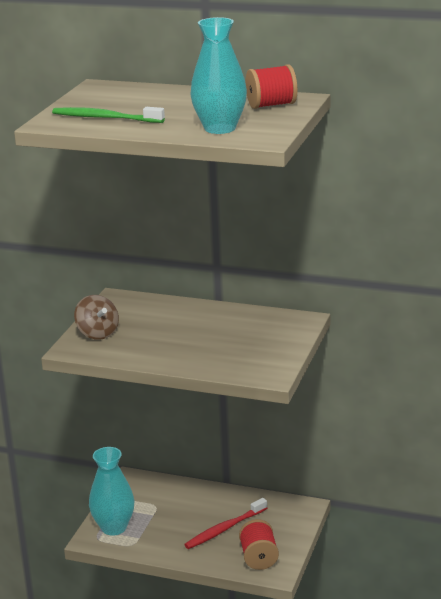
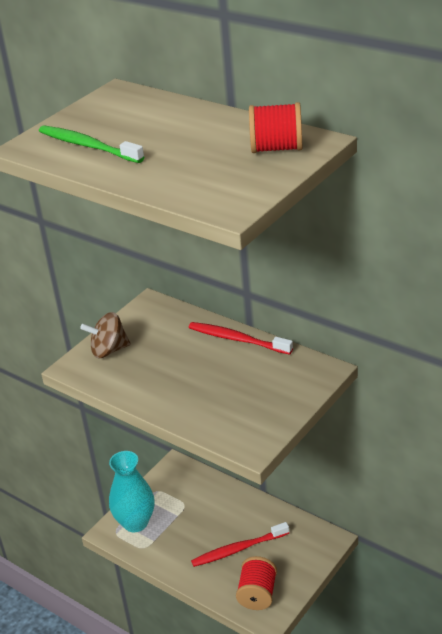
camera: 20 degrees right, 10 degrees up
brown spinning top [74,295,119,340] -> brown spinning top turned 90 degrees clockwise [80,312,130,358]
turquoise vase [190,17,247,134] -> none
none -> red toothbrush [189,322,293,355]

